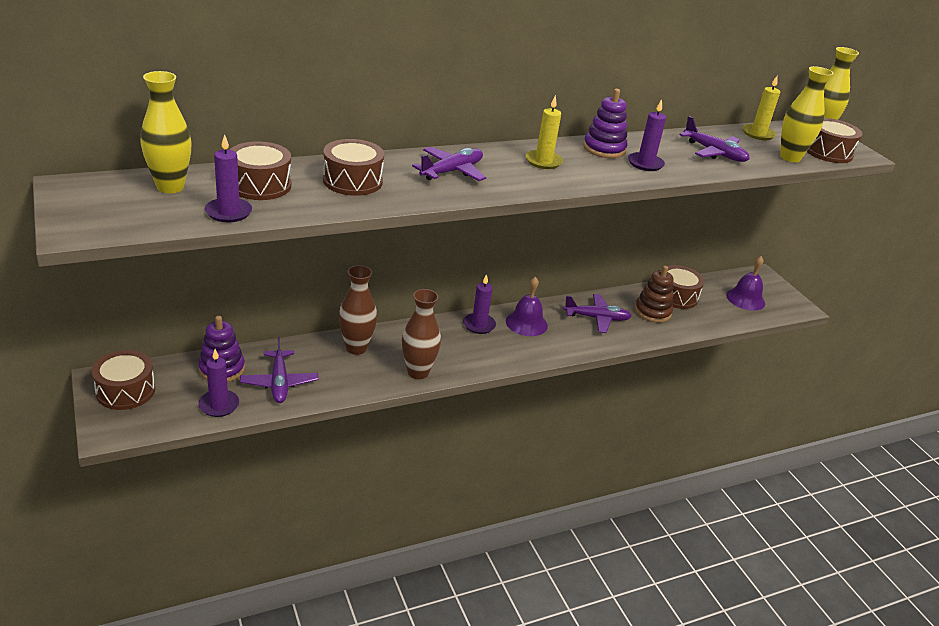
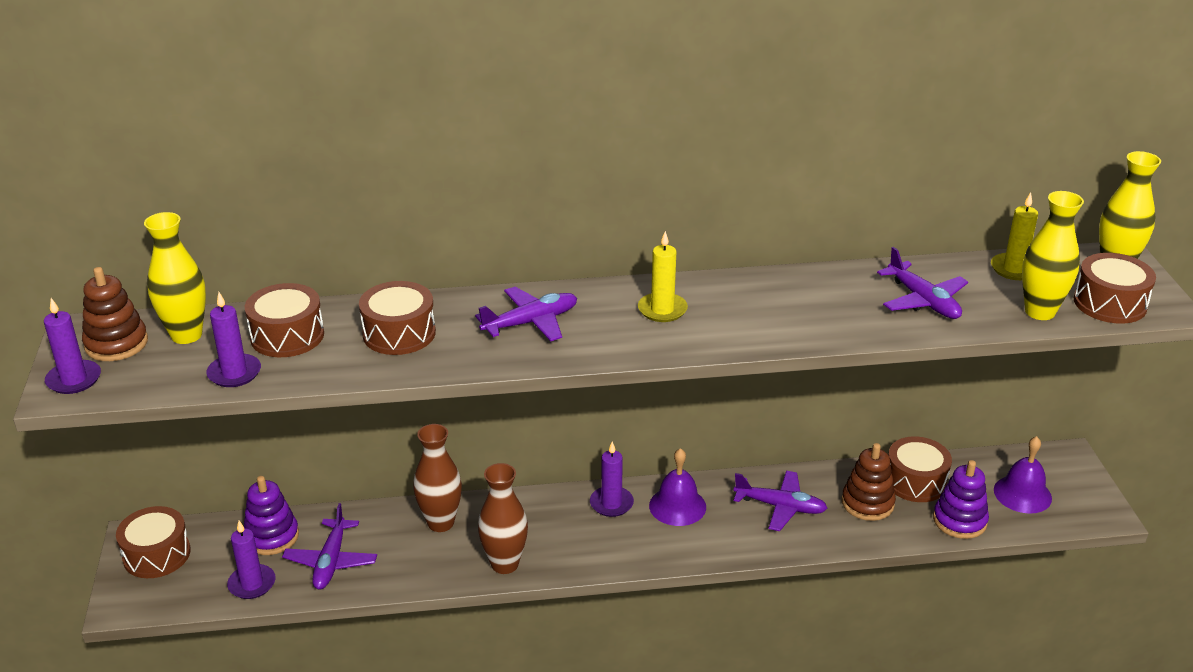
camera: 20 degrees right, 0 degrees up
purple stacking toy [583,89,628,158] -> purple stacking toy moved to [933,460,989,539]
purple candle [628,99,666,171] -> purple candle moved to [44,298,101,394]
none -> brown stacking toy [82,267,148,361]

